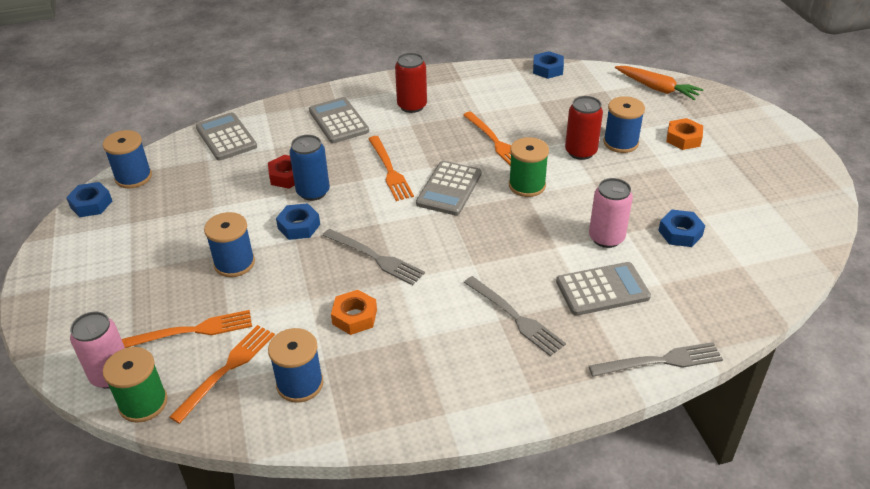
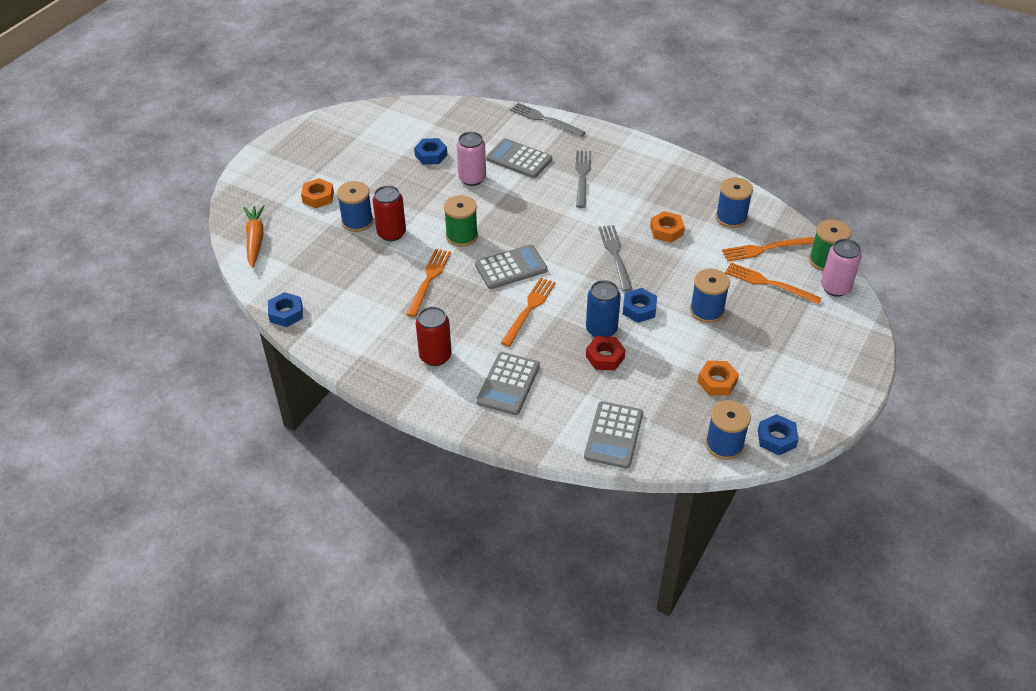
camera: 135 degrees left, 5 degrees up
none -> orange nut [697,361,739,396]

